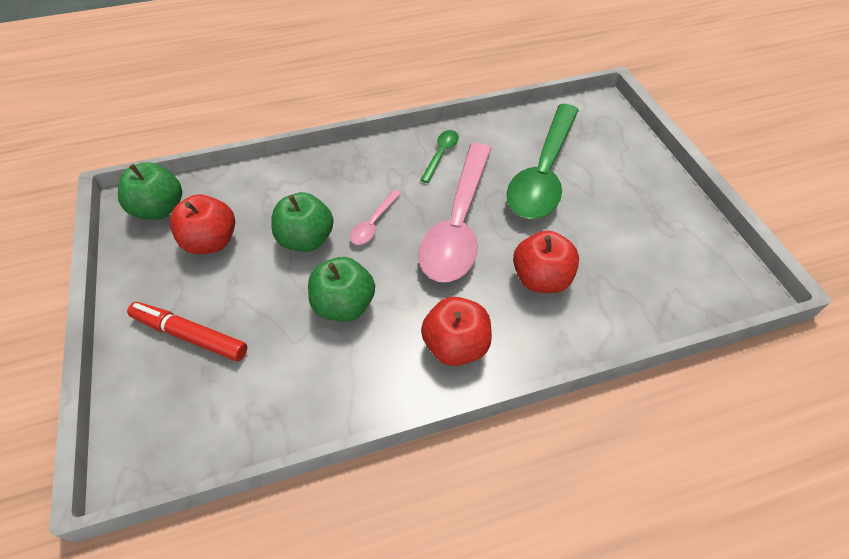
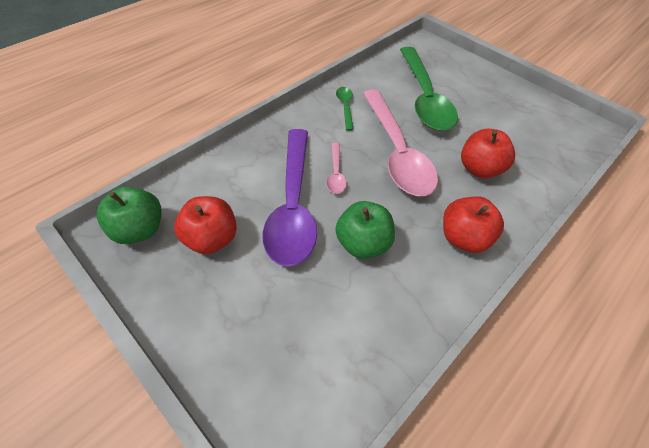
camera: 30 degrees left, 0 degrees up
red marker [127,302,247,361] -> none
green apple [271,192,334,252] -> purple spoon [263,129,317,267]

